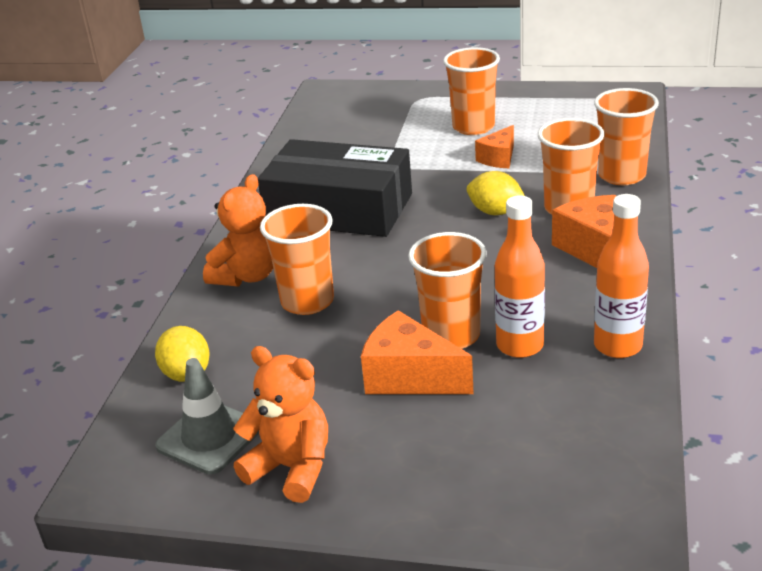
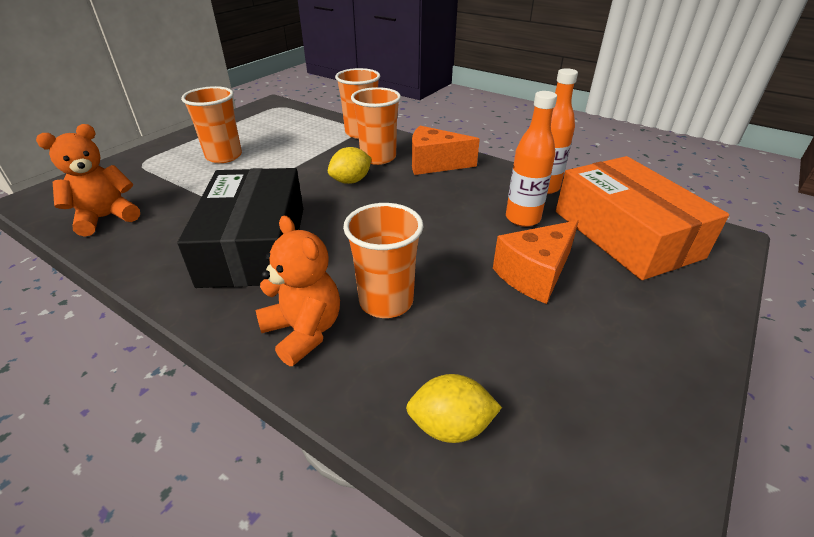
camera: 70 degrees left, 5 degrees up
grey traffic cone [155,358,259,475] -> none
orange teddy bear [233,346,328,503] -> orange teddy bear moved to [36,124,140,237]
black box [258,139,412,237] -> black box turned 45 degrees counterclockwise [177,168,303,288]
orange cup [408,232,487,349] -> none
orange cheese [475,125,514,168] -> none
none -> orange box [556,156,729,280]

